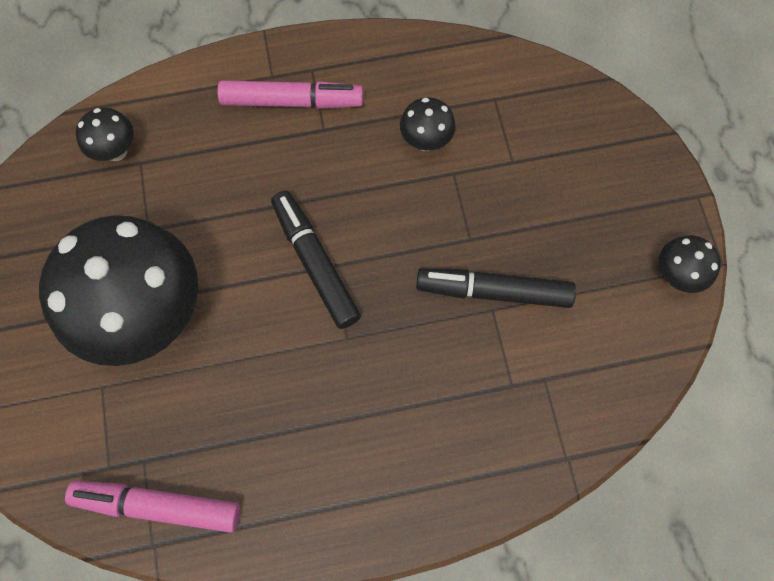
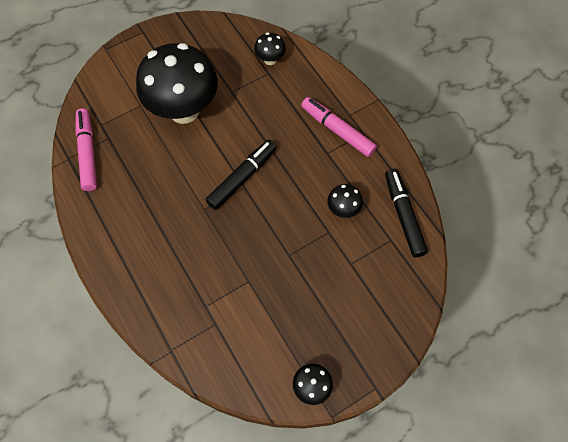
camera: 70 degrees right, 5 degrees down
pink marker [217,81,363,109] -> pink marker turned 150 degrees clockwise [301,97,377,157]
black marker [416,268,576,308] -> black marker moved to [385,169,428,257]

